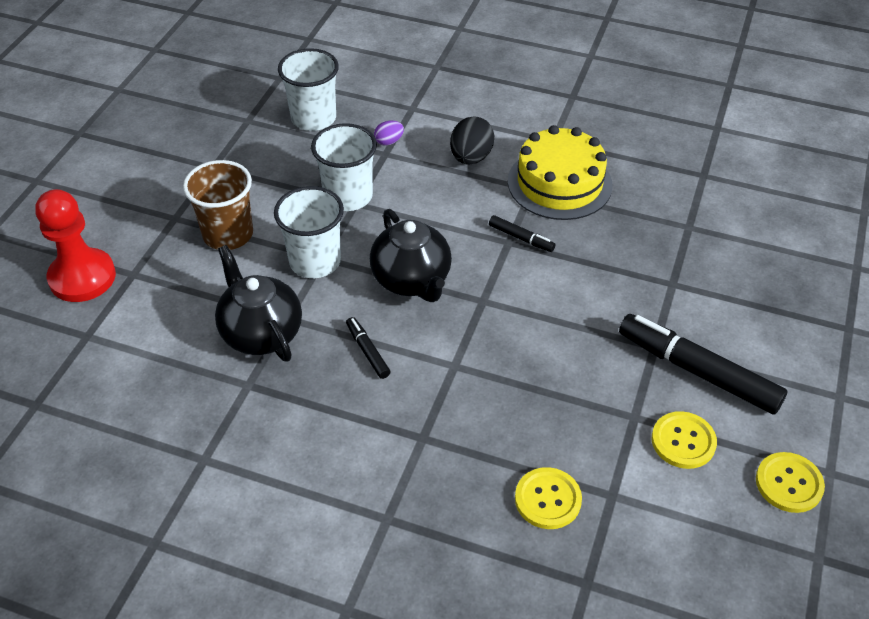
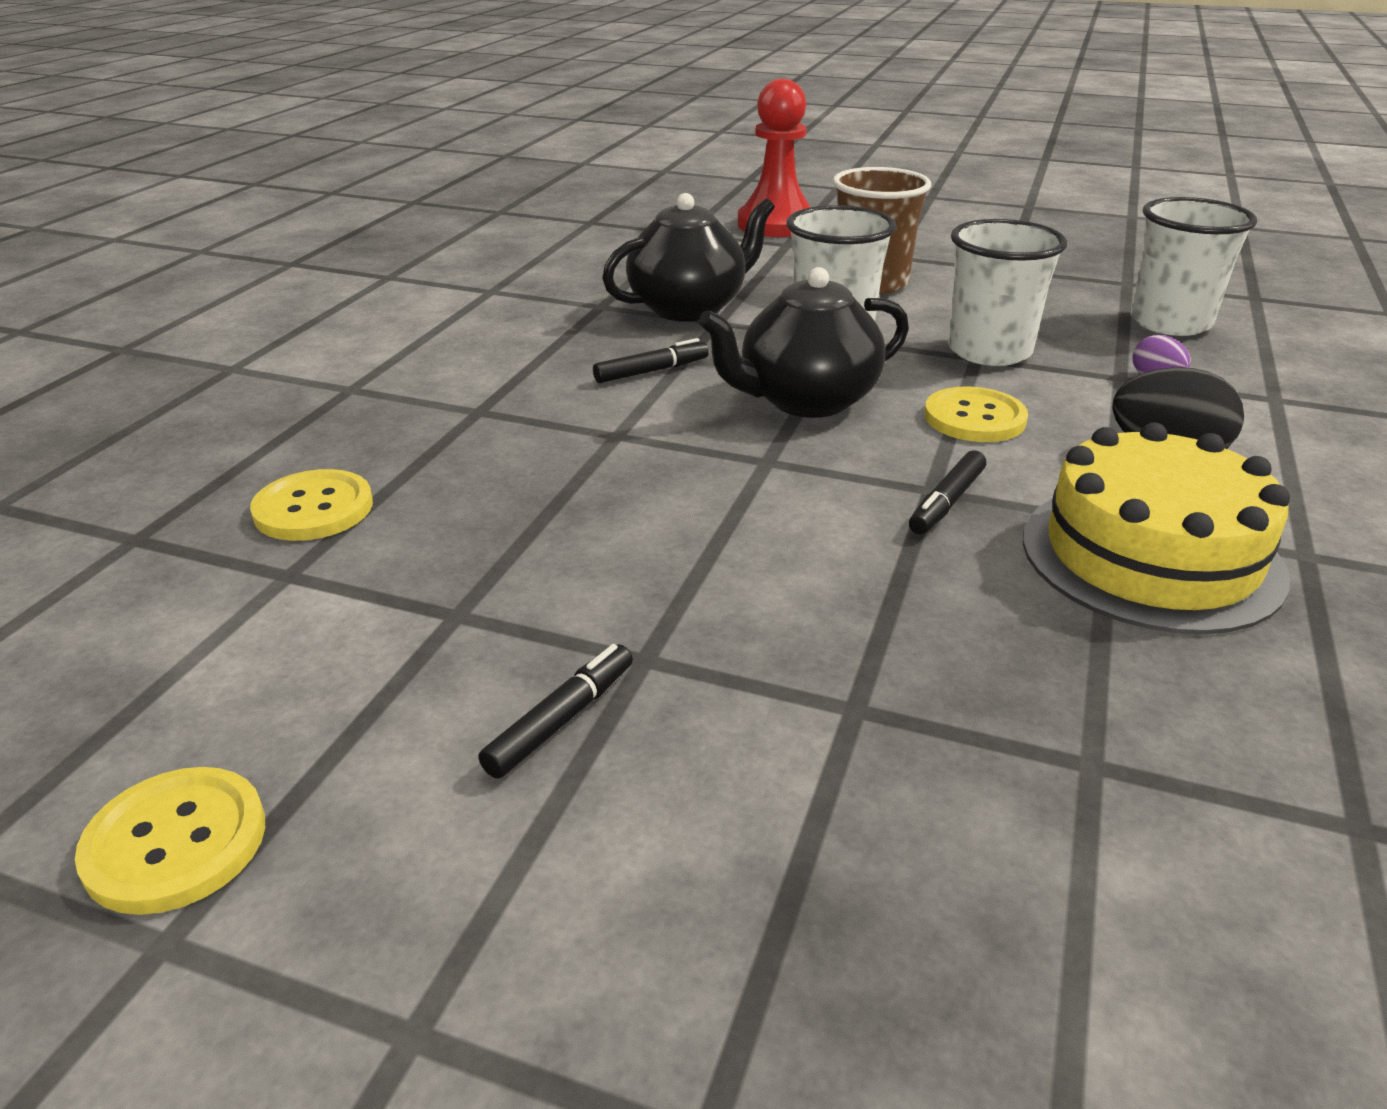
camera: 90 degrees right, 15 degrees down
black marker [619,314,787,415] -> black marker [478,644,633,779], size x0.46
yellow button [652,411,717,469] -> yellow button moved to [924,387,1028,442]

